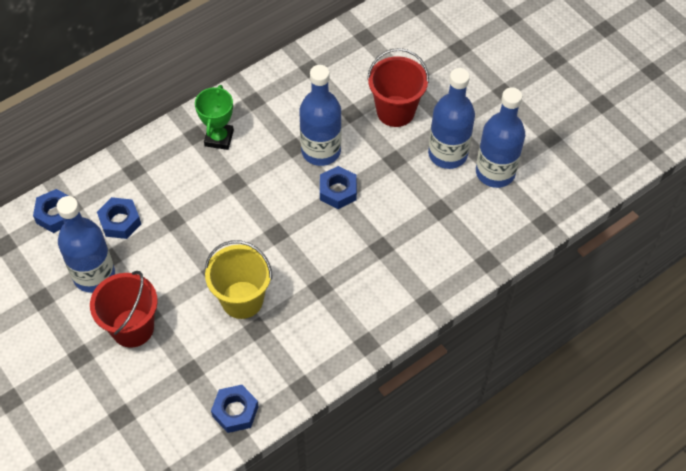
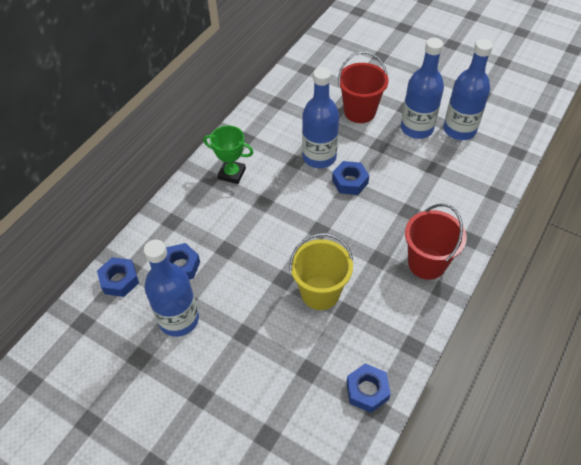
camera: 20 degrees left, 5 degrees down
red bucket [90,271,158,348] -> red bucket moved to [405,204,467,280]
green trophy [195,85,234,150] -> green trophy turned 60 degrees counterclockwise [203,125,254,184]

